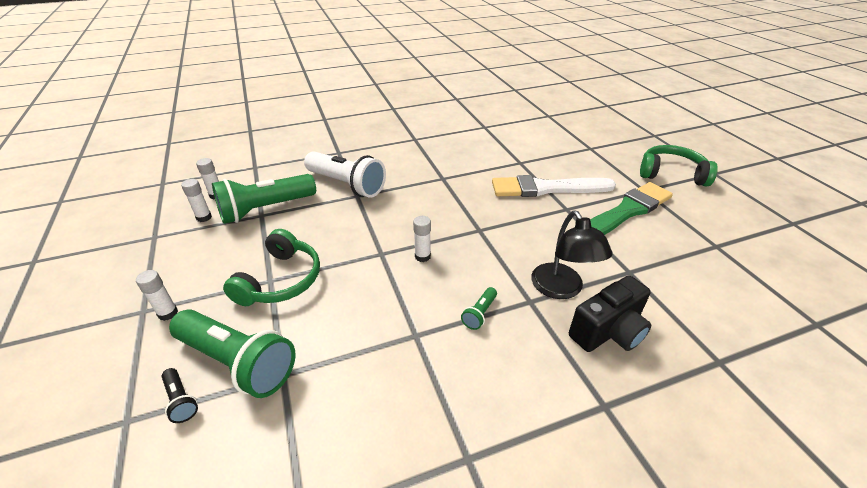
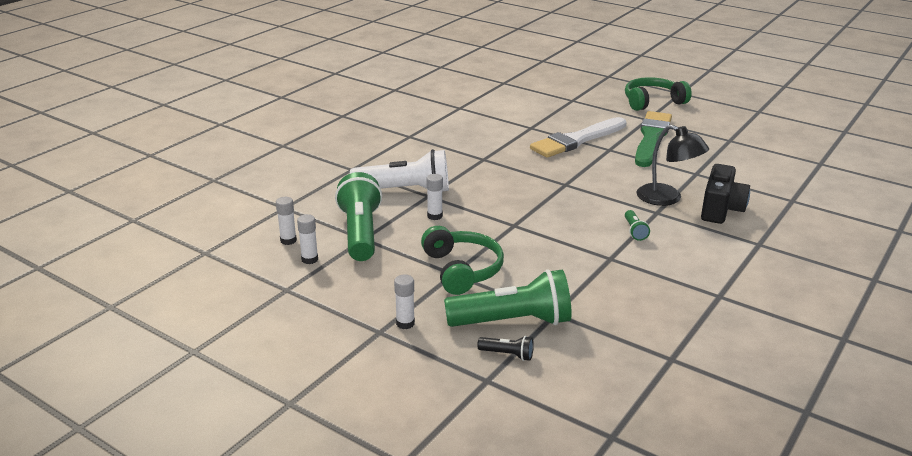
camera: 35 degrees left, 10 degrees down
green flashlight [212,174,316,224] -> green flashlight turned 150 degrees clockwise [335,172,382,261]
white glue stick [413,216,431,262] -> white glue stick moved to [427,174,443,220]

